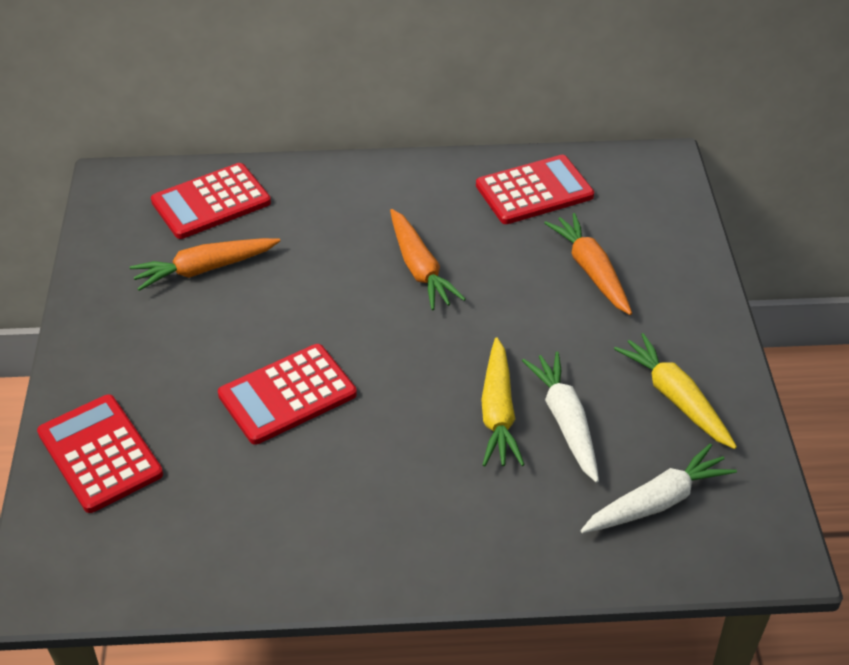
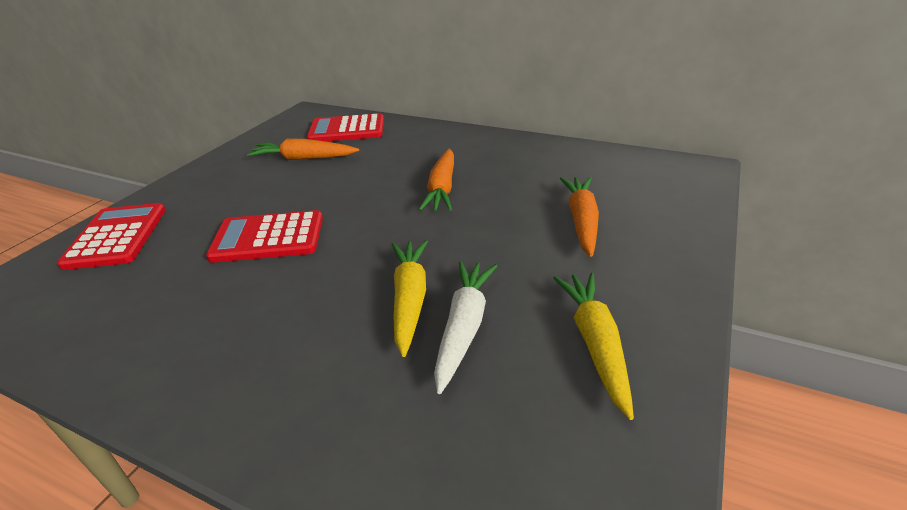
camera: 30 degrees right, 10 degrees down
red calculator [476,155,594,224] -> none
yellow carrot [481,337,525,466] -> yellow carrot turned 150 degrees clockwise [391,240,428,357]
white carrot [580,444,737,533] -> none

